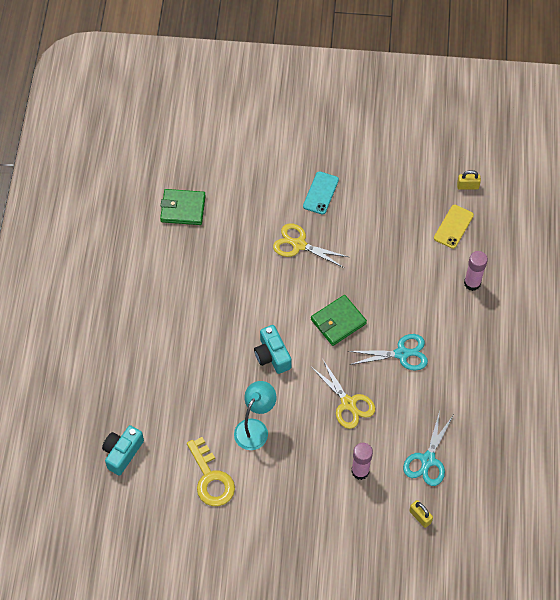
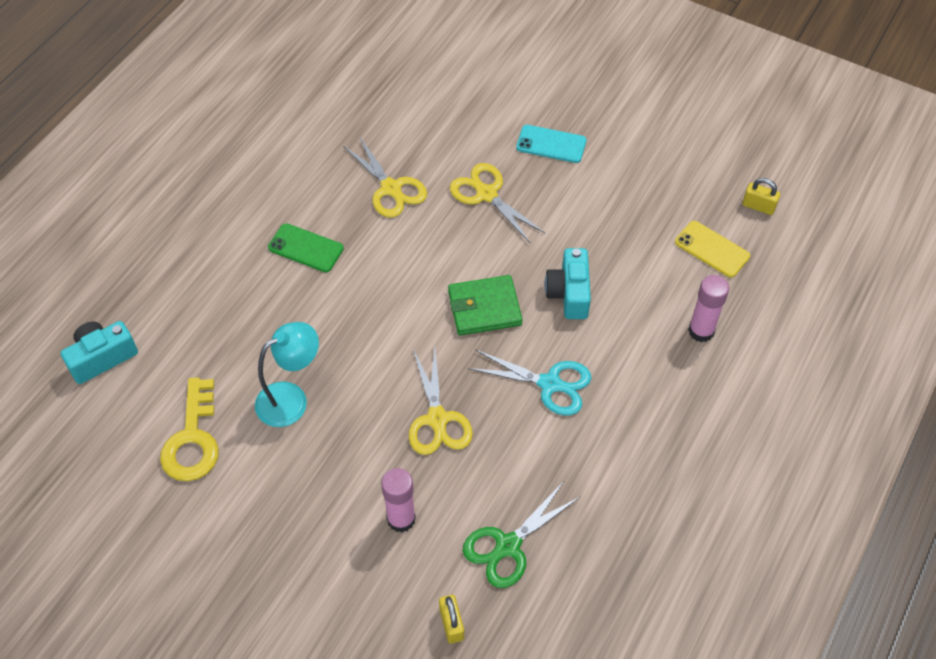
camera: 25 degrees right, 5 degrees down
green wallet [160,189,206,225] -> none
turquoise camera [254,325,292,374] -> turquoise camera moved to [545,248,591,319]
turquoise phone [303,171,339,215] -> turquoise phone turned 60 degrees clockwise [516,125,587,163]
turquoise scissors [403,411,453,486] -> green scissors [463,483,580,588]
yellow phone [434,205,474,249] -> yellow phone turned 75 degrees clockwise [675,221,750,277]
none -> green phone [268,223,344,272]
none -> yellow scissors [343,136,427,218]

